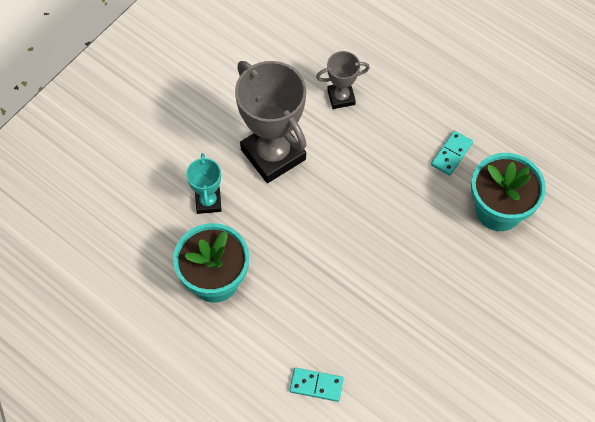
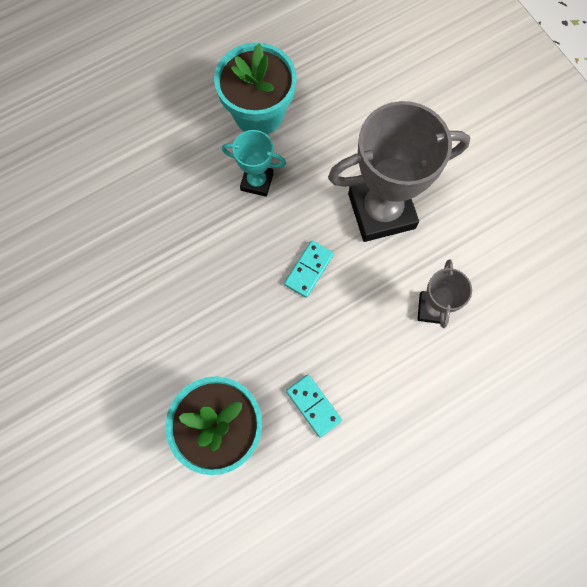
camera: 110 degrees right, 10 degrees up
turquoise trophy [186,153,222,214] -> turquoise trophy moved to [222,130,286,197]
turquoise domino [290,368,344,402] -> turquoise domino moved to [284,241,334,298]

